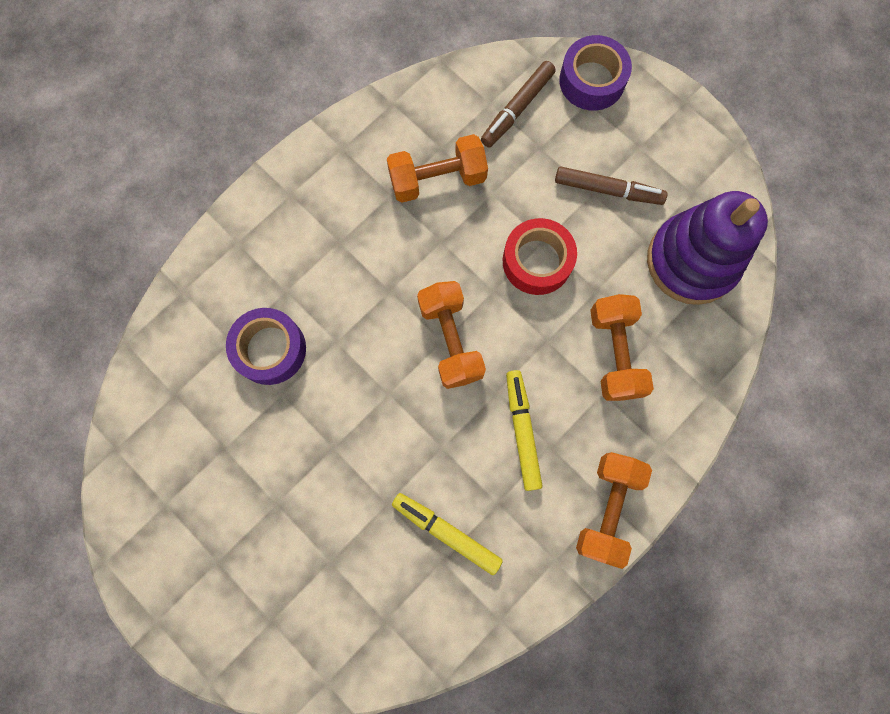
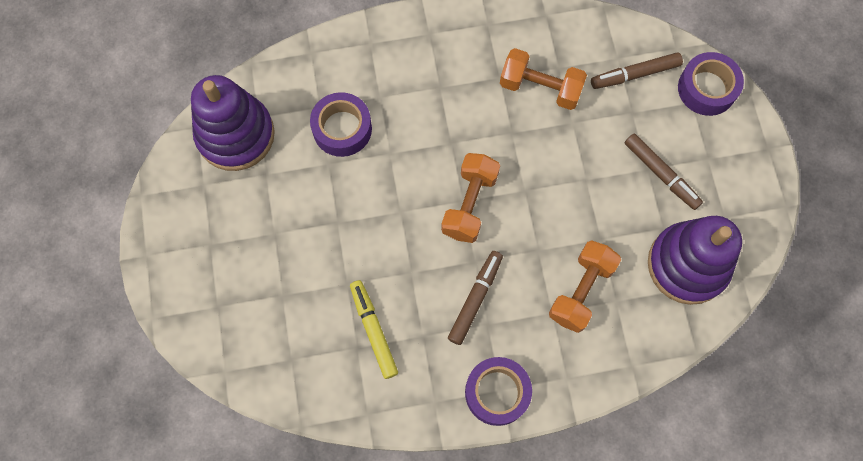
camera: 35 degrees right, 5 degrees down
red tape [503,218,577,295] -> none
yellow marker [506,370,542,491] -> brown marker [448,251,503,345]
orange dumbbell [576,452,652,569] -> purple tape [465,357,532,426]
none -> purple stacking toy [191,75,275,171]

